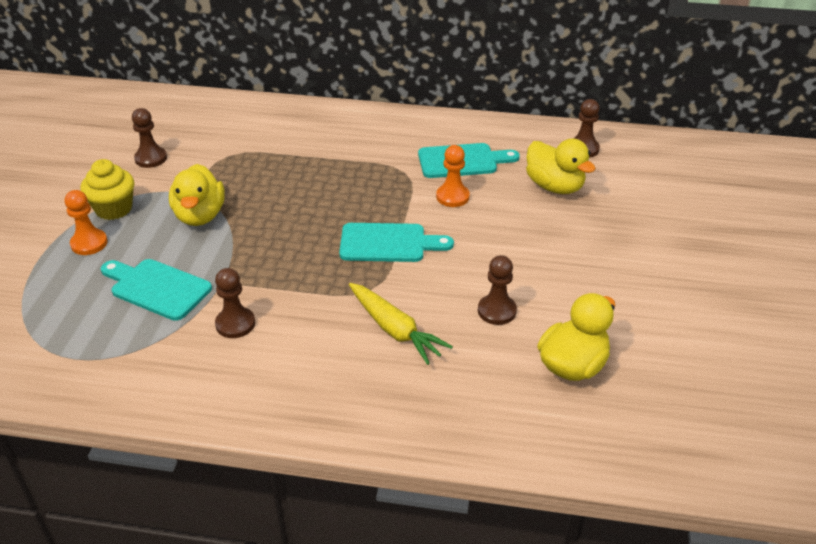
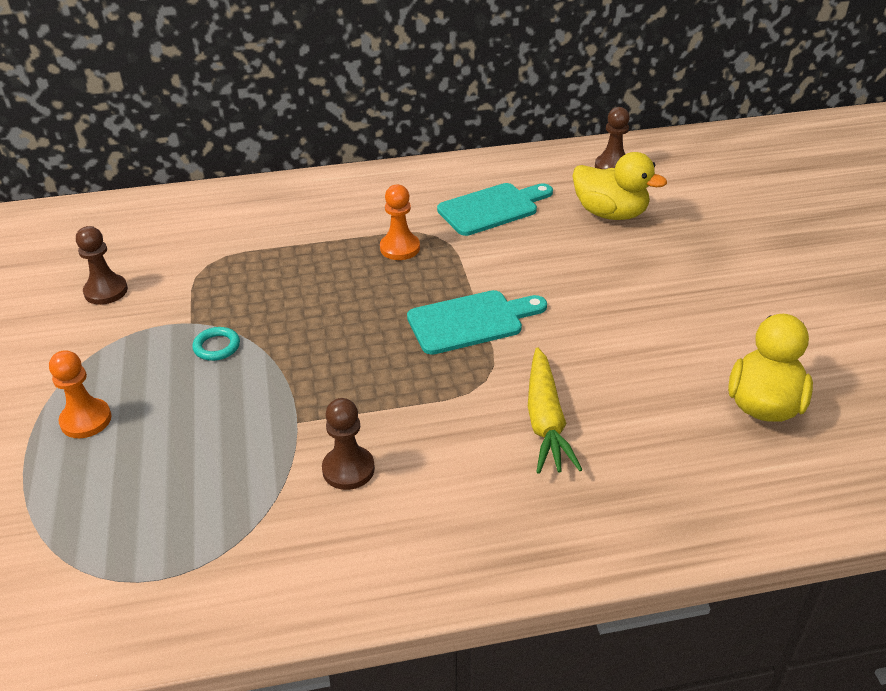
camera: 20 degrees left, 0 degrees up
yellow cupcake [80,159,134,220] -> none
turquoise cutting board [101,259,212,321] -> none
yellow duck [169,164,225,226] -> turquoise ring [192,327,240,361]
yellow carrot [349,283,453,365] -> yellow carrot turned 60 degrees clockwise [528,347,583,474]
orange pawn [436,145,470,207] -> orange pawn moved to [380,185,420,260]
brown pawn [478,255,517,325] -> none

